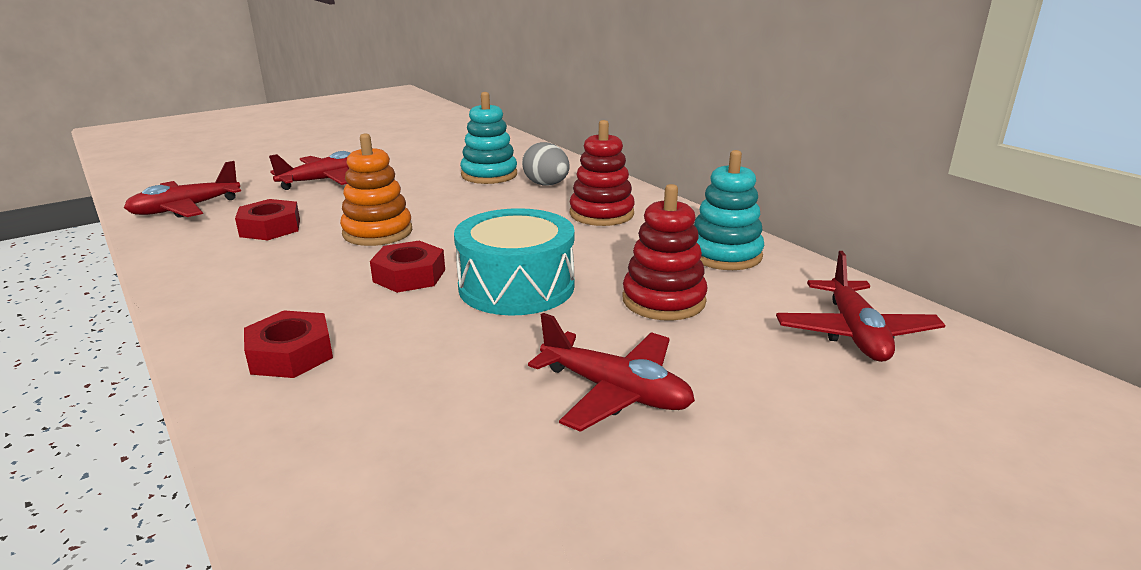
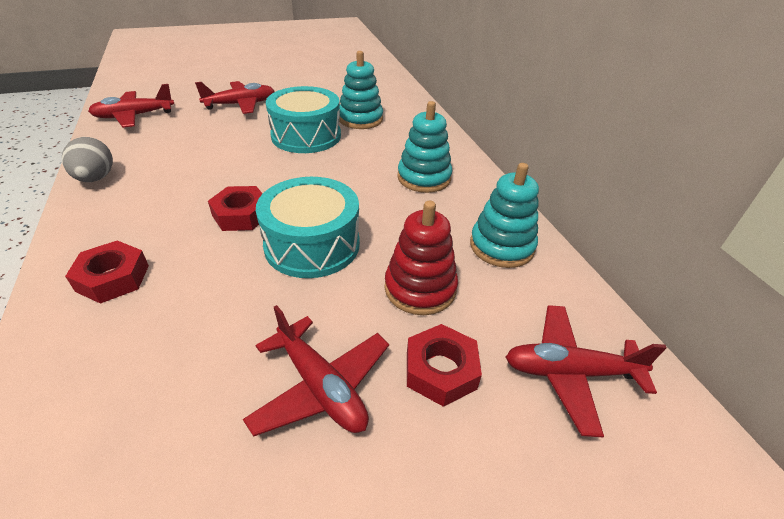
camera: 15 degrees right, 15 degrees up
red nut [235,199,300,240] -> red nut moved to [407,324,482,407]
orange stacking toy [340,133,412,246] -> none
grey egg [522,142,570,186] -> grey egg moved to [62,137,113,182]
red stacking toy [570,120,635,226] -> turquoise stacking toy [397,101,452,193]
red plane [776,251,945,362] -> red plane turned 75 degrees clockwise [506,305,667,437]
none -> turquoise drum [266,86,341,153]

